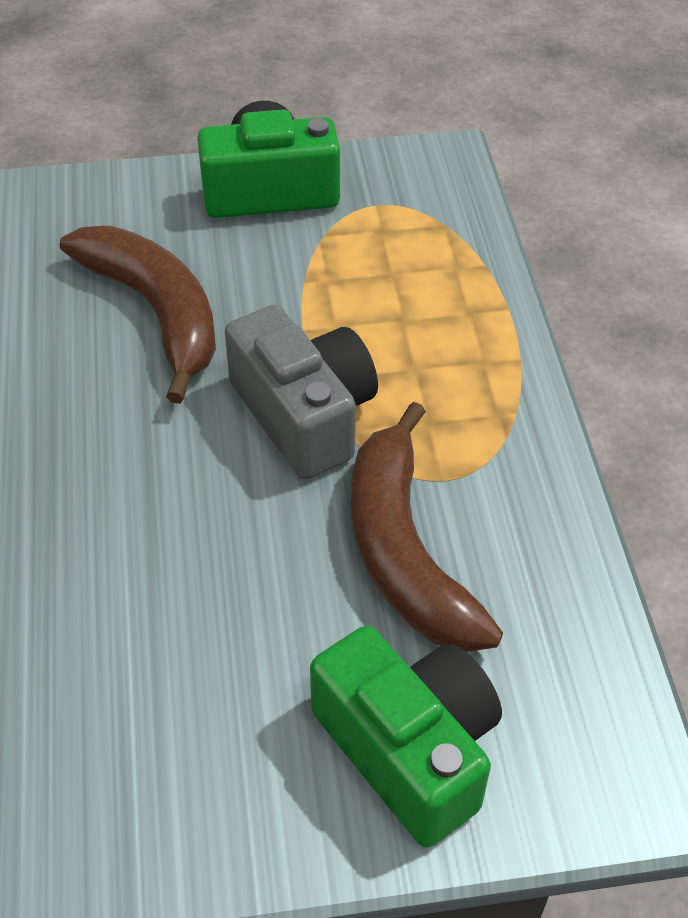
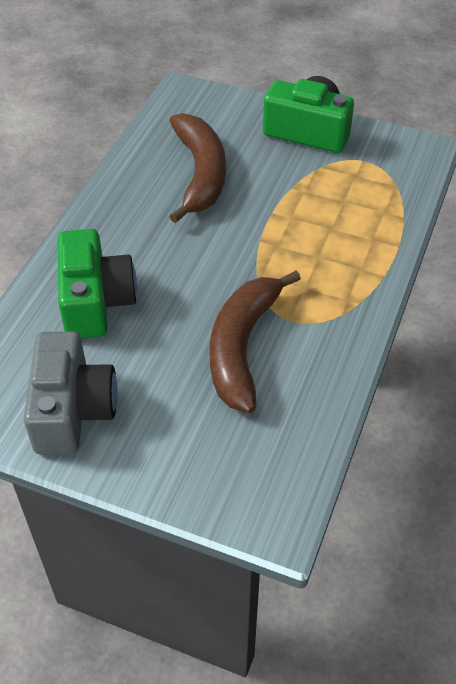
camera: 30 degrees right, 0 degrees up
grey camera [225,305,378,479] -> grey camera moved to [24,331,118,454]
green camera [310,626,502,848] -> green camera moved to [58,229,137,338]

